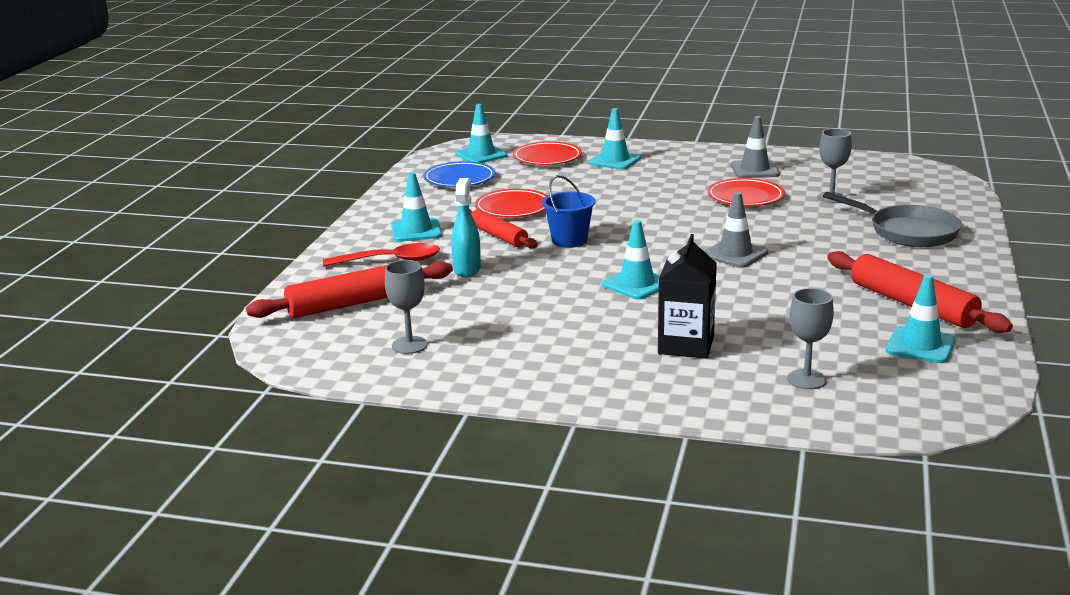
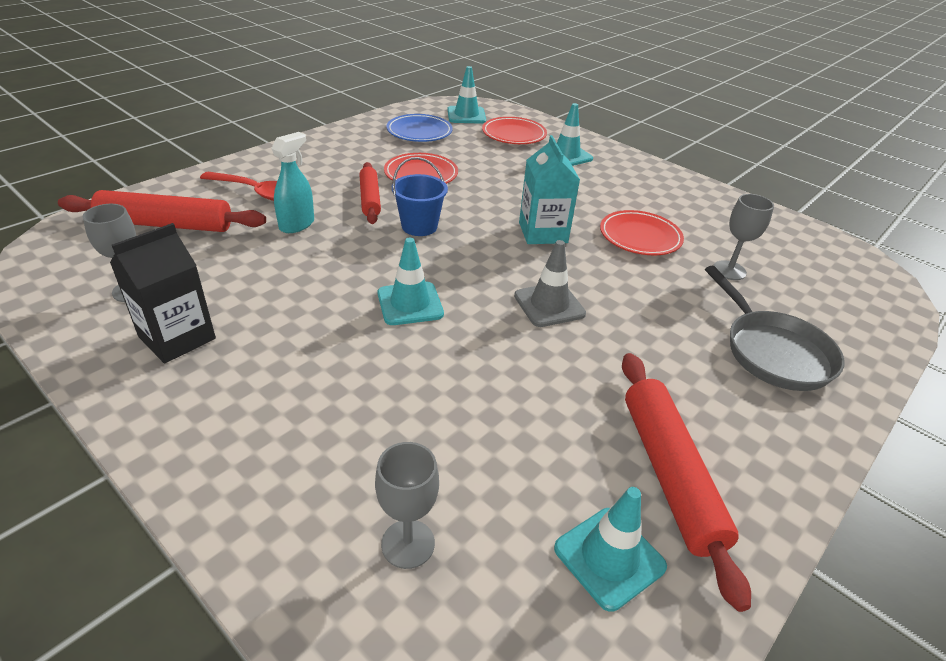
camera: 25 degrees right, 15 degrees up
turquoise traffic cone [391,172,442,242] -> none
black carton [658,234,717,359] -> black carton moved to [110,223,216,364]
grey traffic cone [731,116,780,178] -> none
none -> turquoise carton [519,135,580,244]

